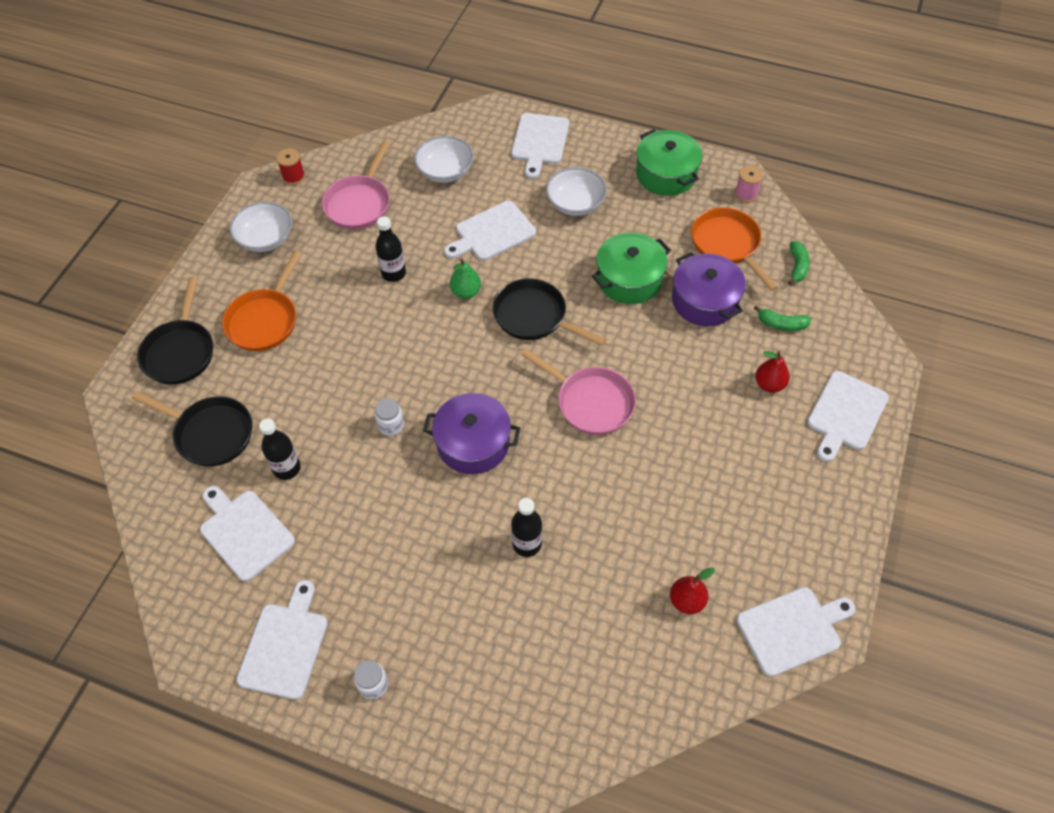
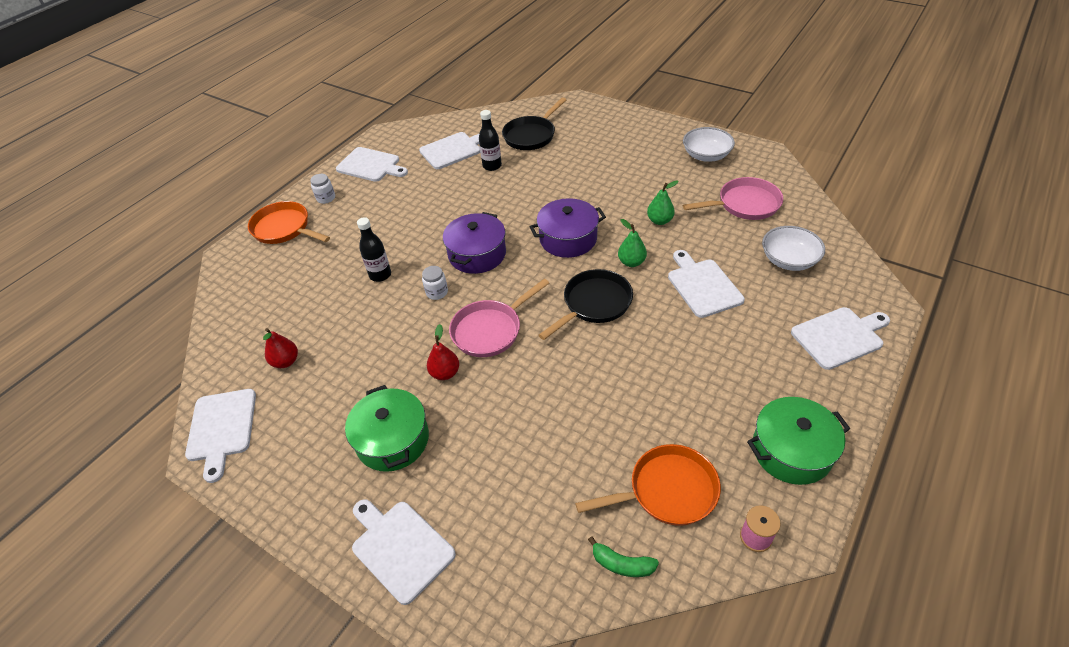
camera: 105 degrees right, 10 degrees down
black pan [137,277,213,385] -> none
orange pan [222,251,302,351] -> orange pan moved to [248,201,330,244]
red spool [276,148,305,185] -> none
pink pan [322,141,390,230] -> pink pan turned 135 degrees clockwise [683,177,783,220]
white jar [375,398,404,436] -> white jar moved to [422,266,448,300]
black bottle [376,216,406,282] -> green pear [647,180,679,225]
white cutting board [511,113,569,179] -> white cutting board turned 135 degrees clockwise [791,307,890,370]
white bowl [546,167,607,216] -> none
green pot [592,233,671,304] -> green pot moved to [345,385,429,472]
purple pot [672,252,746,326] -> purple pot moved to [530,198,606,258]
green banana [754,305,812,331] -> none
red pear [755,351,790,393] -> red pear moved to [427,324,459,380]

